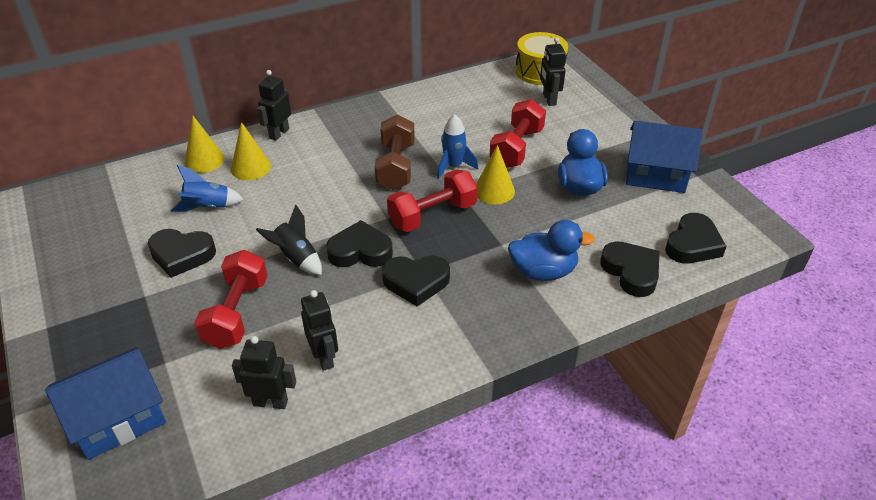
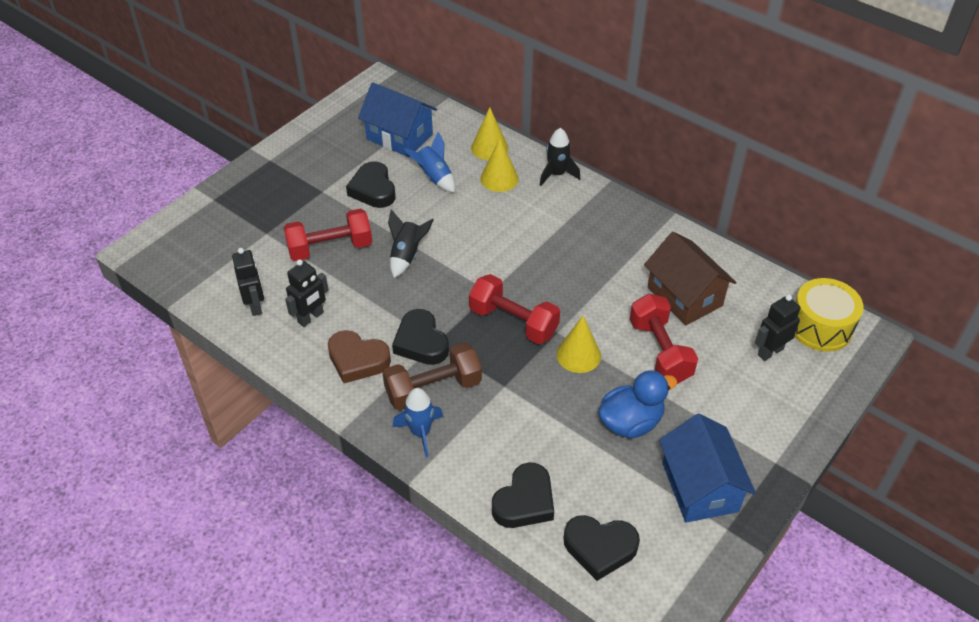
camera: 65 degrees right, 5 degrees up
blue house [45,347,166,460] -> blue house moved to [358,82,437,157]
black robot [257,70,291,141] -> black rocket [540,128,580,186]
black heart [326,220,393,267] -> none
brown dumbbell [375,114,415,190] -> brown dumbbell moved to [383,343,482,411]
blue rocket [437,114,478,179] -> blue rocket moved to [393,388,443,457]
red dumbbell [489,99,546,168] -> red dumbbell turned 75 degrees clockwise [630,293,698,384]
blue duck [508,220,595,281] -> none
none -> brown heart [328,330,391,383]
none -> brown house [644,232,736,326]

